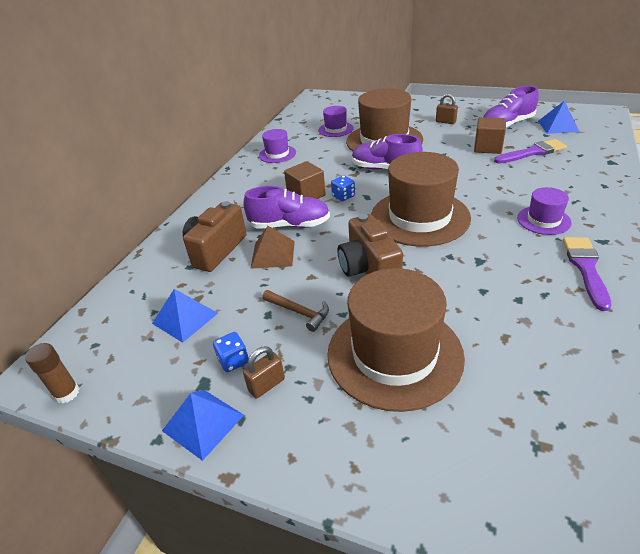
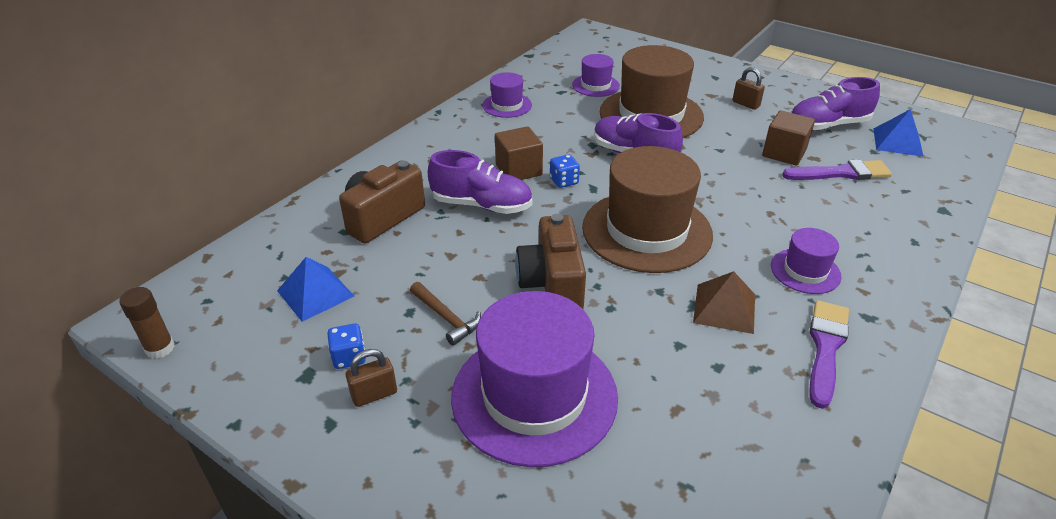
camera: 10 degrees right, 0 degrees up
blue pyramid [162,390,244,461] -> none
brown pyramid [250,226,295,269] -> brown pyramid moved to [693,271,755,334]
brown hat [327,268,465,412] -> purple hat [451,291,618,467]

